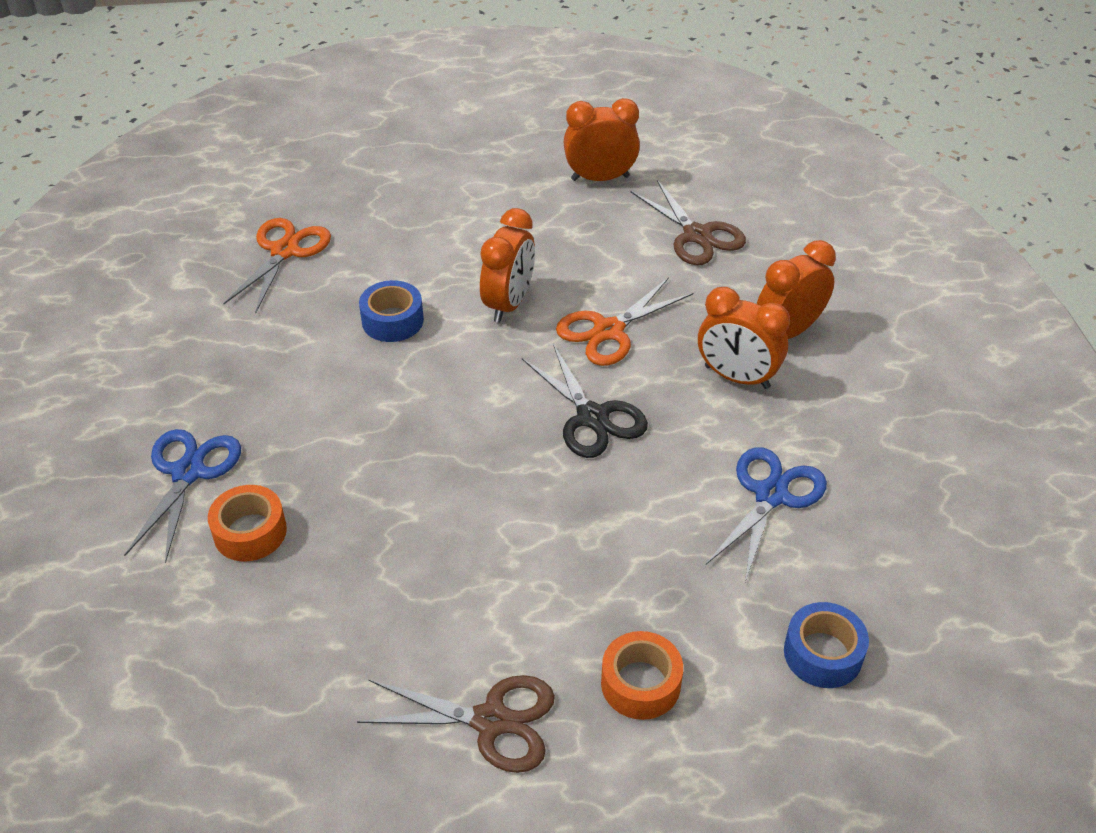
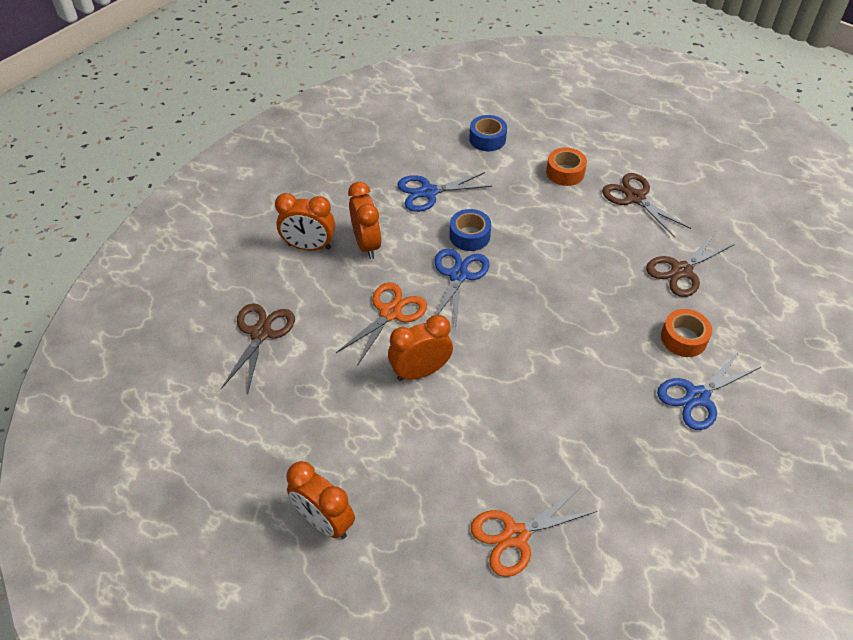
camera: 135 degrees left, 5 degrees up
blue tape [359,280,424,342] -> blue tape moved to [450,209,491,251]
black scissors [522,344,648,458] -> blue scissors [435,248,490,327]
orange scissors [556,277,693,366] -> orange scissors turned 60 degrees counterclockwise [336,282,427,366]
orange clock [564,98,640,181] -> orange clock moved to [287,461,355,539]
none -> brown scissors [646,233,735,297]

